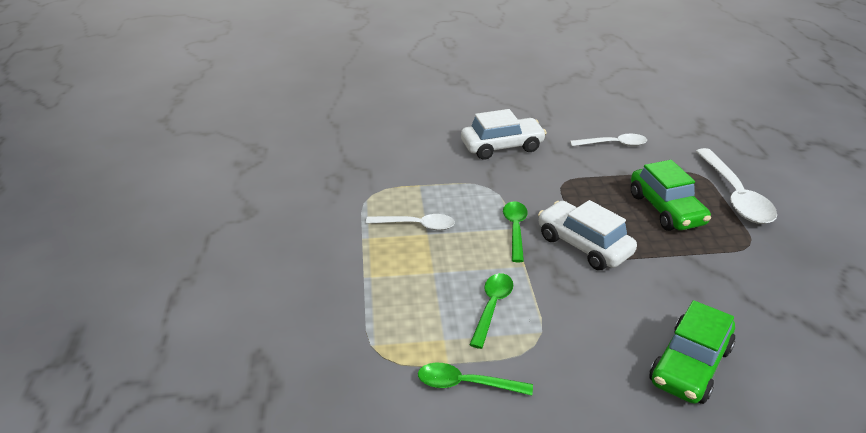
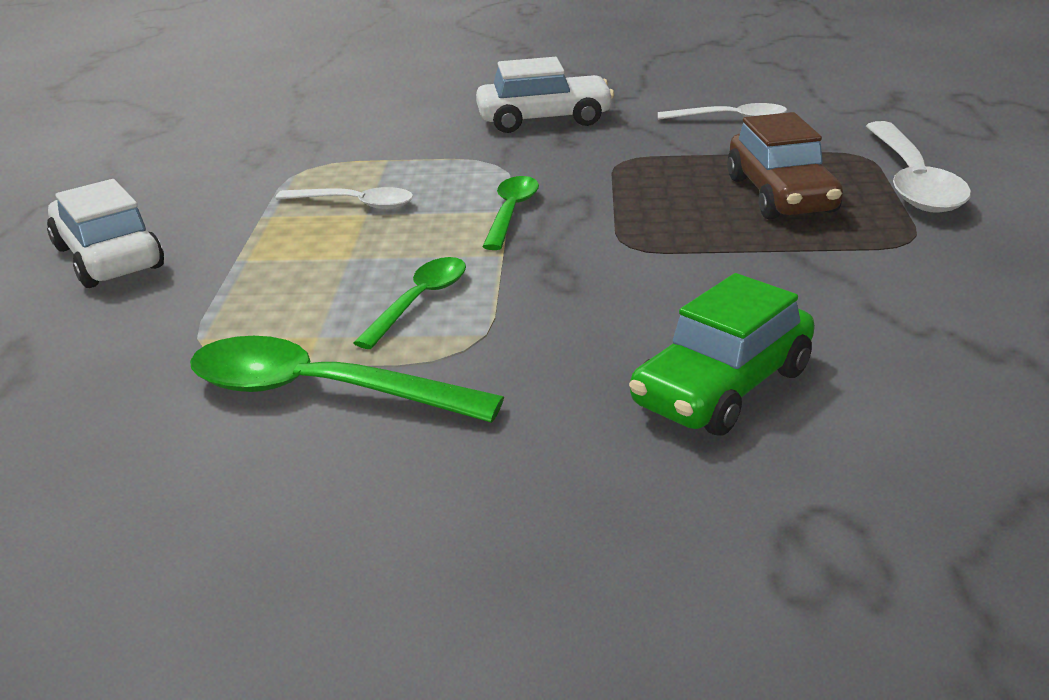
camera: 10 degrees right, 5 degrees down
green spoon [418,363,533,395] -> green spoon [190,336,504,423], size x1.66
white car [538,200,637,270] -> white car moved to [47,179,164,288]
green car [631,160,711,231] -> brown car [727,112,843,220]

